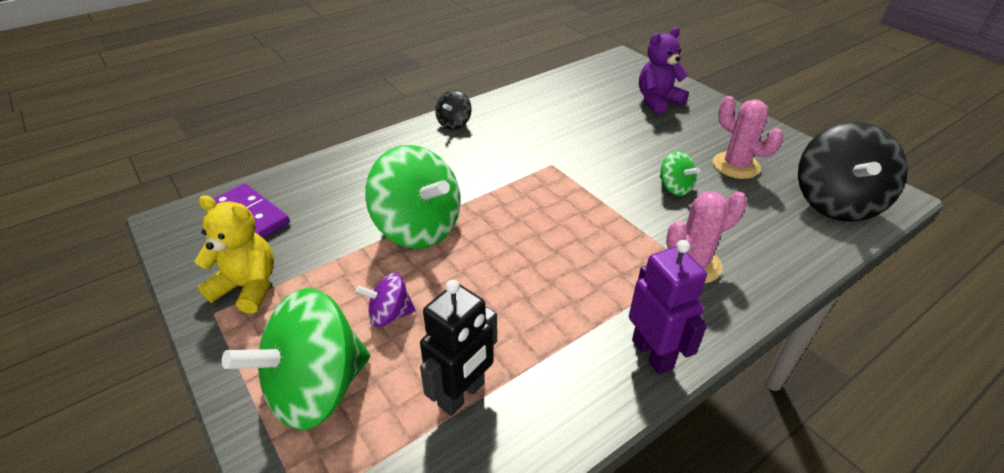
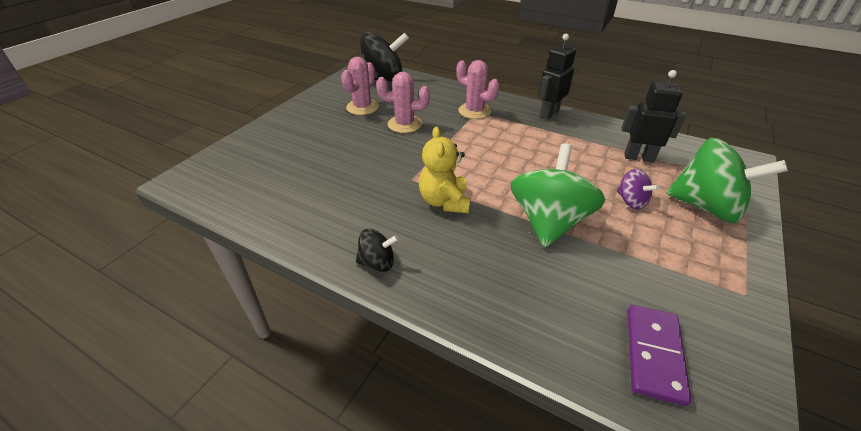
camera: 115 degrees left, 0 degrees up
yellow teddy bear [194,195,274,313] -> yellow teddy bear moved to [419,126,470,213]
purple robot [629,240,707,375] -> black robot [538,34,576,120]
purple teddy bear [639,27,689,114] -> none
green spinning top [660,151,700,196] -> pink cactus [376,72,430,133]

